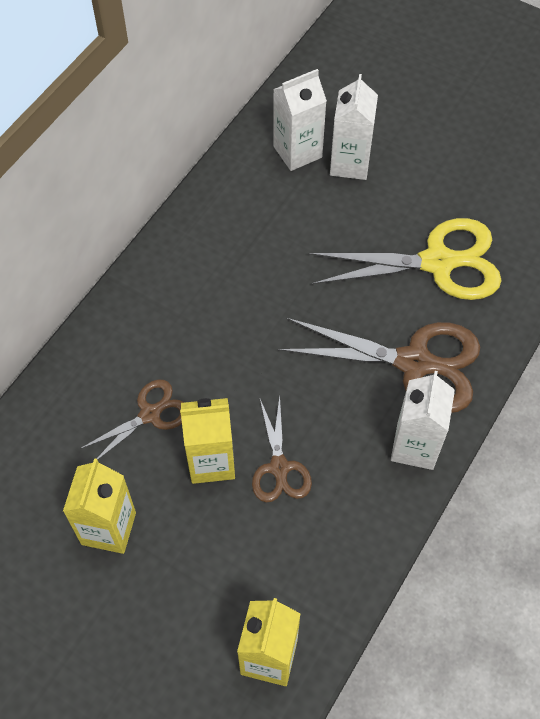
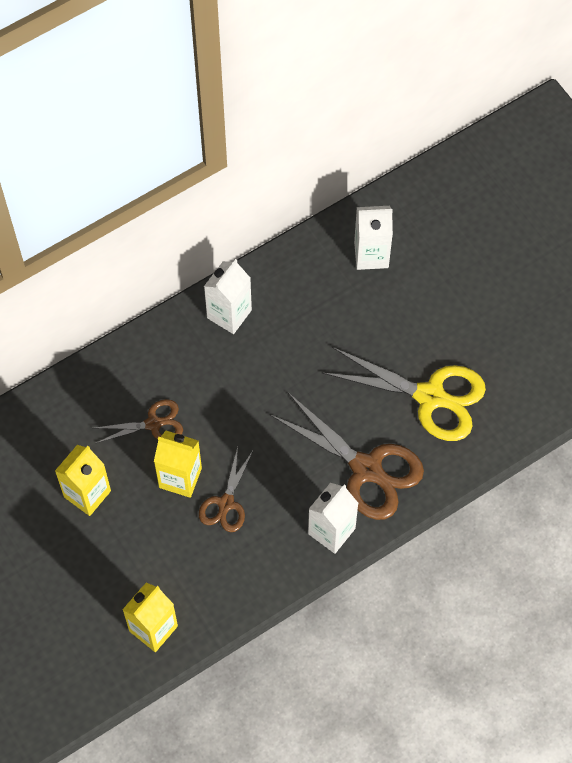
camera: 25 degrees right, 5 degrees up
white carton [330,74,378,180] -> white carton moved to [204,259,252,334]

